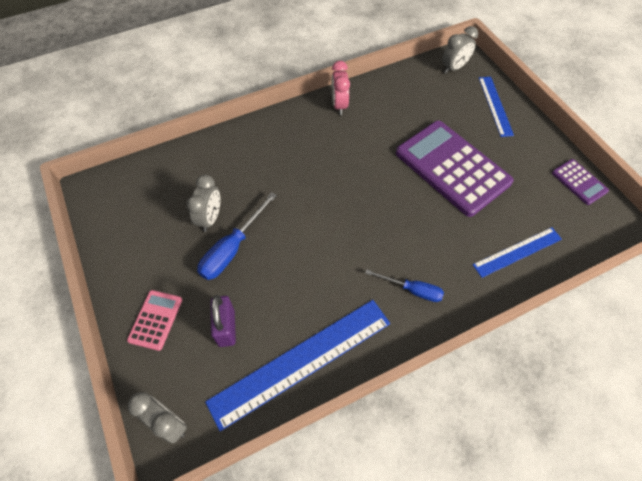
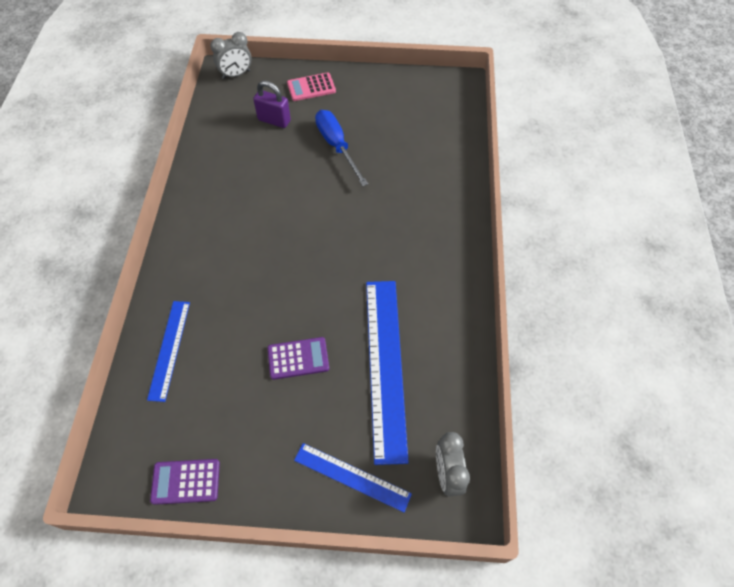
camera: 120 degrees right, 0 degrees up
pink calculator [127,290,182,351] -> pink calculator turned 120 degrees clockwise [287,72,336,101]
grey clock [187,175,220,232] -> none
blue ruler [205,300,390,431] -> blue ruler moved to [366,281,409,465]
pink clock [331,61,350,115] -> none
blue screwdriver [365,269,444,302] -> none
purple calculator [396,121,514,217] -> purple calculator [268,337,329,380], size x0.46

